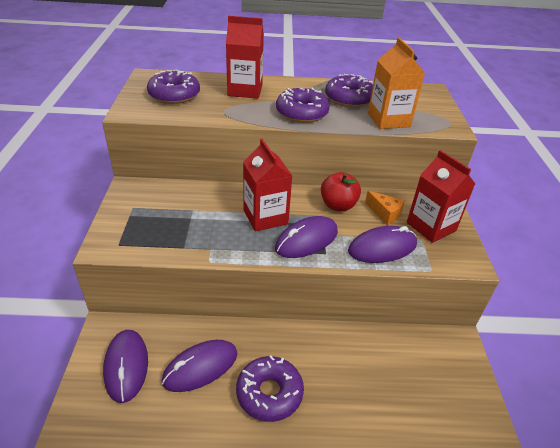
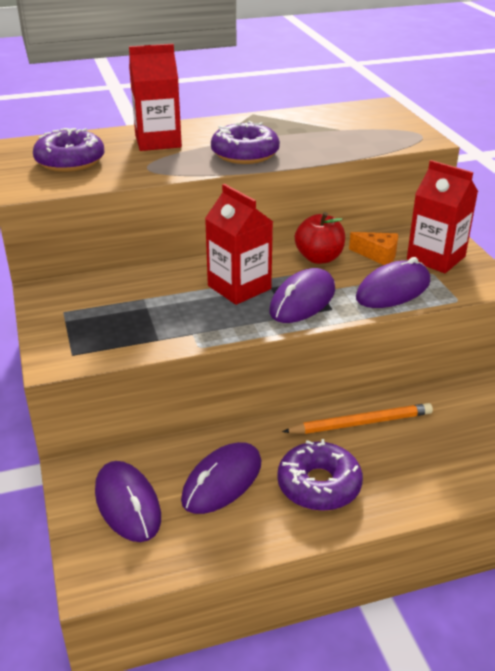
camera: 15 degrees left, 5 degrees down
purple donut [325,74,373,107] -> none
orange carton [368,38,425,129] -> none
none -> orange pencil [282,403,433,434]

